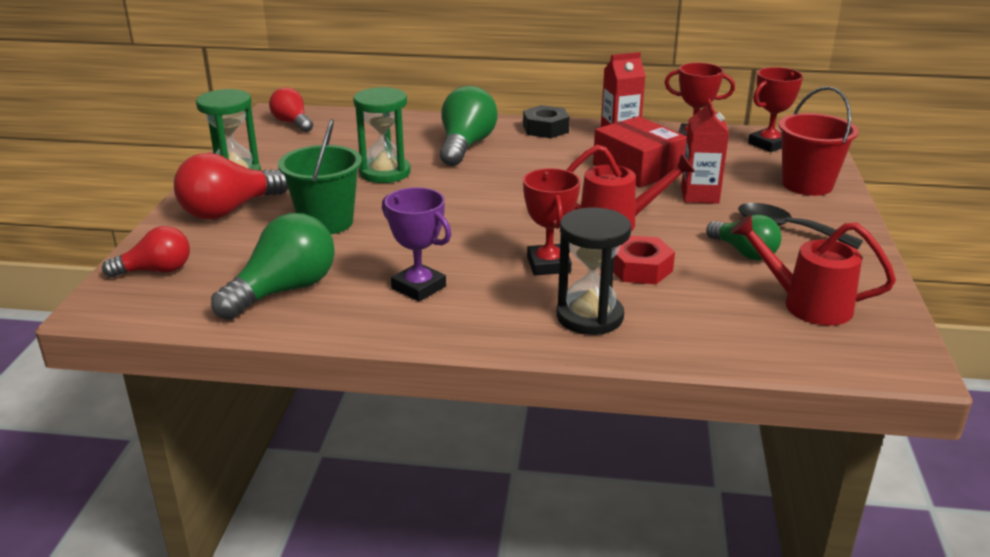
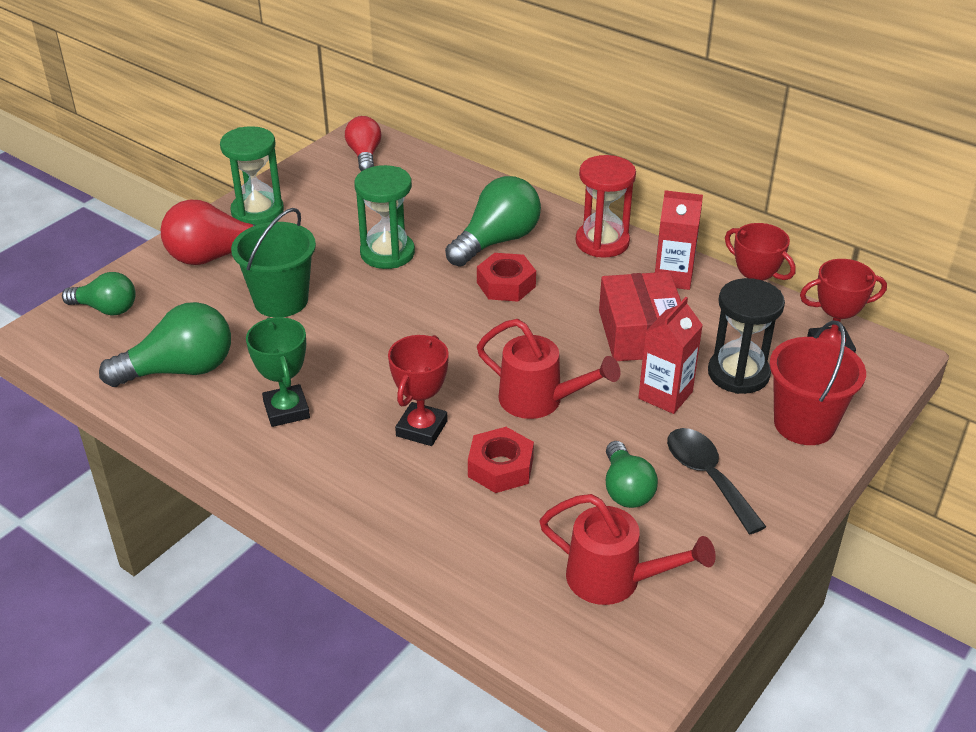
camera: 30 degrees right, 10 degrees up
red light bulb [102,226,190,278] -> green light bulb [62,272,136,316]
purple trophy [382,187,451,302] -> green trophy [246,317,310,427]
black nut [523,105,570,138] -> red hourglass [576,155,636,258]
black hourglass [556,207,631,335] -> black hourglass moved to [708,278,785,394]
red watering can [731,214,896,326] -> red watering can turned 150 degrees clockwise [539,494,716,605]
none -> red nut [477,253,536,302]

